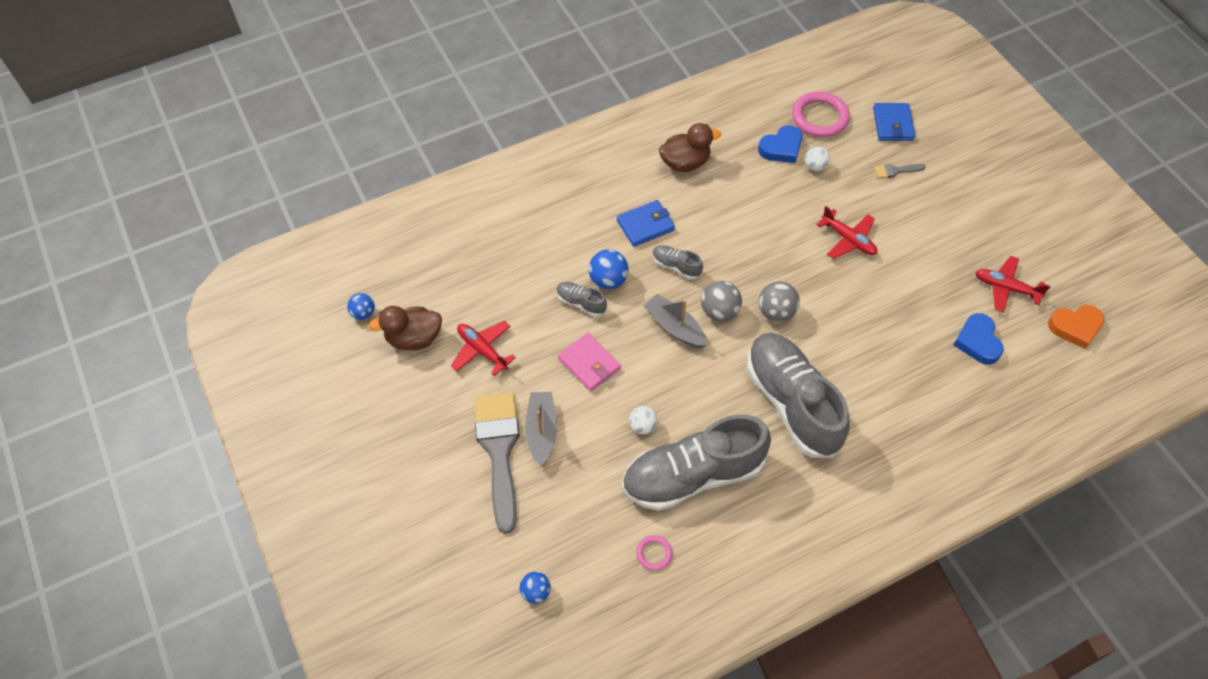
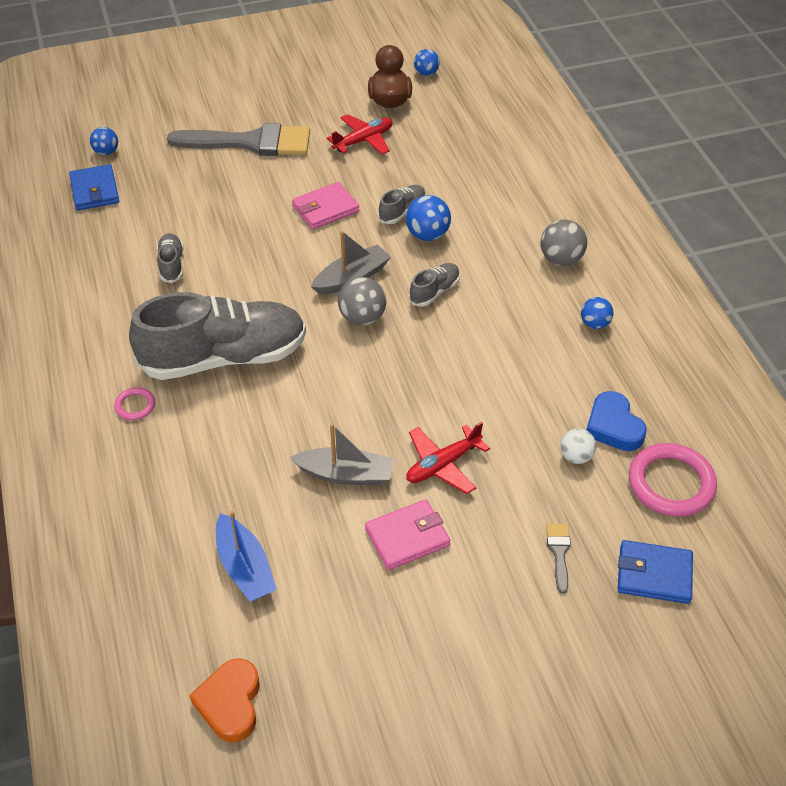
camera: 100 degrees right, 10 degrees down
grey boat [525,392,557,466] -> grey boat moved to [290,424,393,485]
blue wallet [617,200,675,247] -> blue wallet moved to [69,164,119,210]
grey shoe [622,415,771,511] -> grey shoe [157,233,183,283], size x0.42
white ball [629,406,657,434] -> none
pink ring [636,535,672,570] -> pink ring moved to [114,387,155,420]
brown duck [659,123,721,172] -> blue ball [581,297,614,329]
grey ball [759,282,800,322] -> grey ball moved to [541,219,587,266]
blue heart [954,313,1004,365] -> blue boat [216,511,277,602]
red plane [975,256,1051,313] -> none
none -> pink wallet [365,499,450,570]

